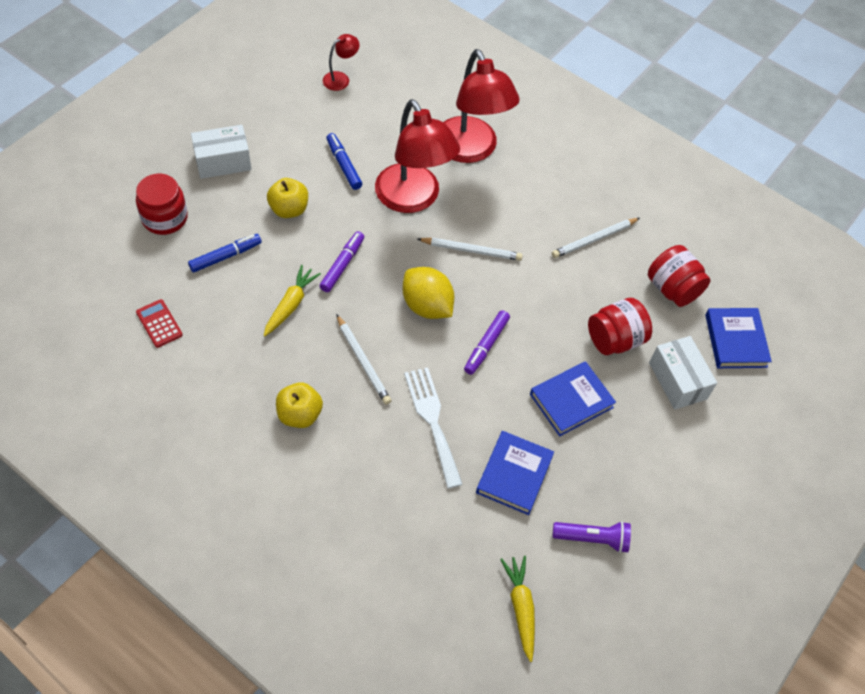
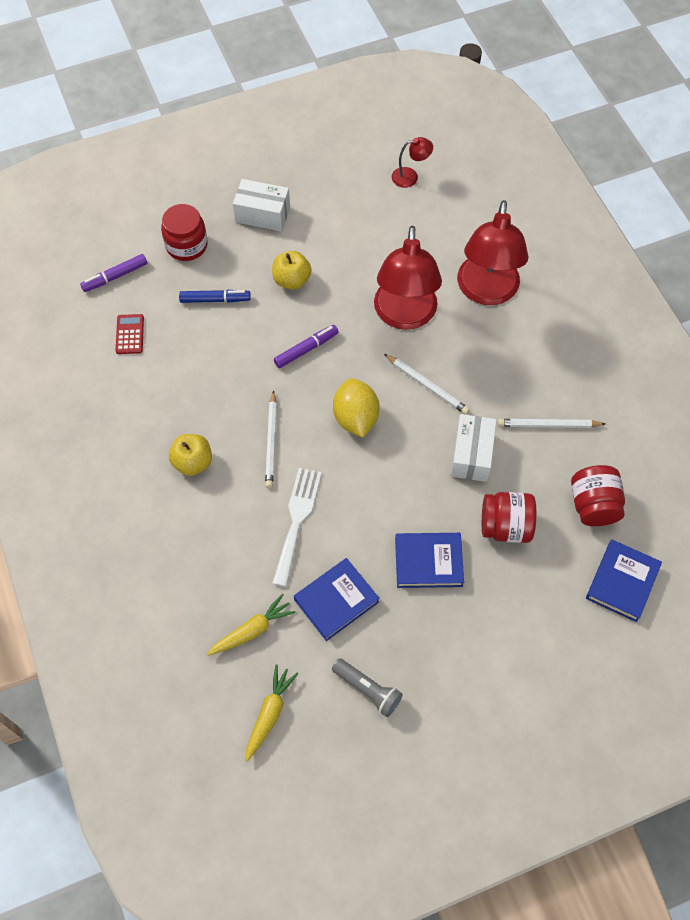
camera: 35 degrees right, 5 degrees up
yellow carrot [264,265,321,336] -> yellow carrot moved to [207,594,296,656]
blue marker [326,133,362,190] -> none
purple marker [464,311,510,375] -> purple marker moved to [80,254,147,292]
purple flashlight [553,521,631,553] -> grey flashlight [332,658,403,717]
white box [649,336,717,410] -> white box moved to [451,414,497,482]

